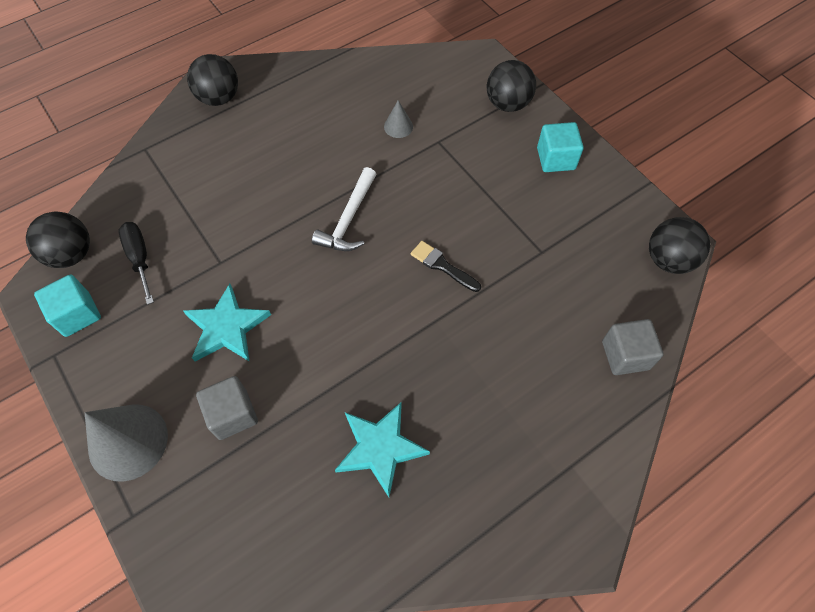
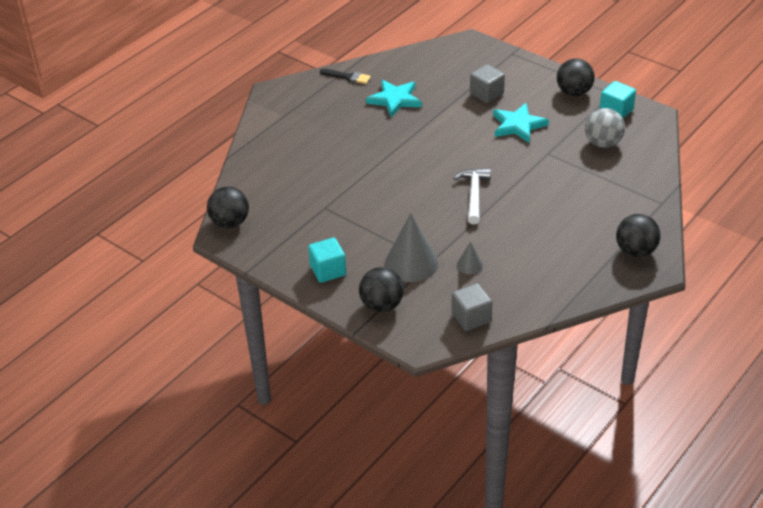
camera: 165 degrees right, 20 degrees down
black ball [26,212,90,268] -> black ball moved to [557,58,595,96]
grey cone [85,404,168,482] -> grey cone moved to [385,213,439,282]
black screwdriver [119,222,154,305] -> grey ball [585,108,625,148]
black brush [411,241,481,292] -> black brush moved to [320,69,371,84]
grey cube [602,319,664,375] -> grey cube moved to [451,283,492,331]

